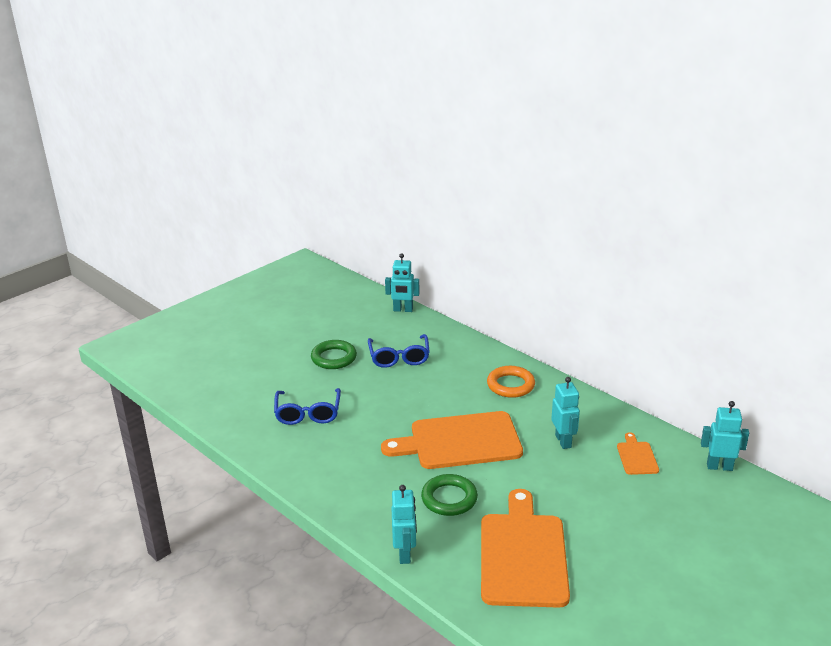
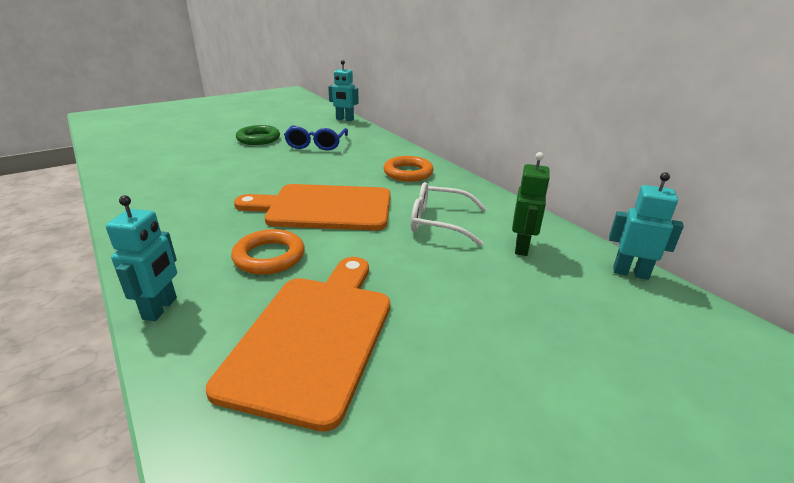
camera: 10 degrees right, 0 degrees up
blue glasses [274,388,341,425] -> none
green ring [421,474,478,516] -> orange ring [231,229,305,275]
turquoise robot [551,377,580,449] -> white glasses [411,182,487,246]
orange cutting board [617,432,659,475] -> green robot [512,152,550,256]

